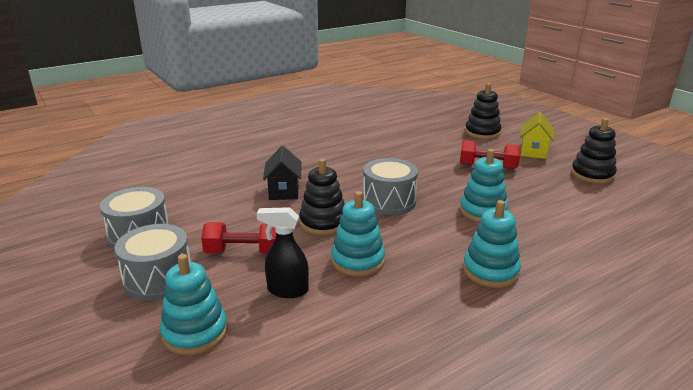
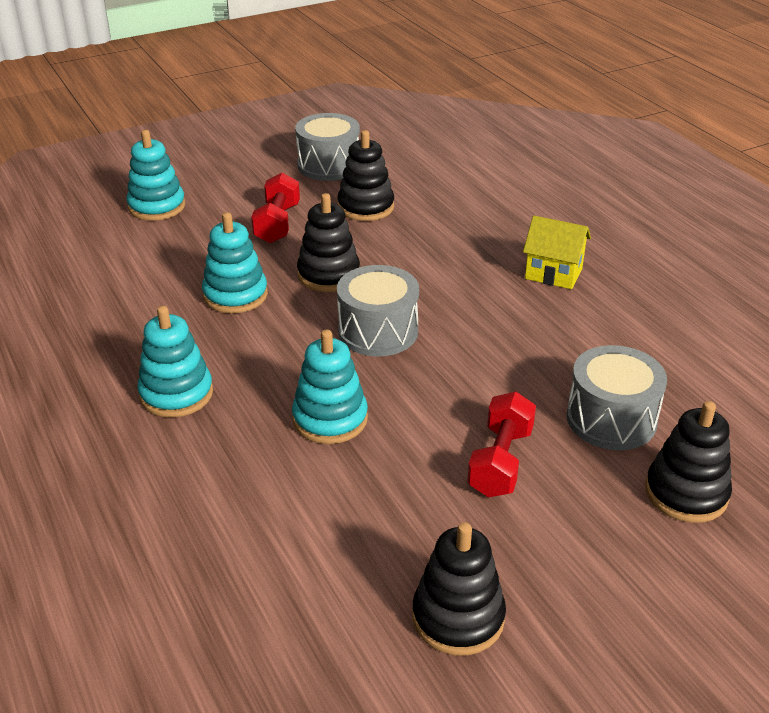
camera: 95 degrees right, 10 degrees up
grey drum [114,224,191,300] -> grey drum moved to [567,345,667,450]
black spray bottle [257,207,309,298] -> none
black house [263,146,301,200] -> none
yellow house [520,112,554,159] -> yellow house moved to [523,216,591,289]
none -> black stacking toy [337,130,394,221]

